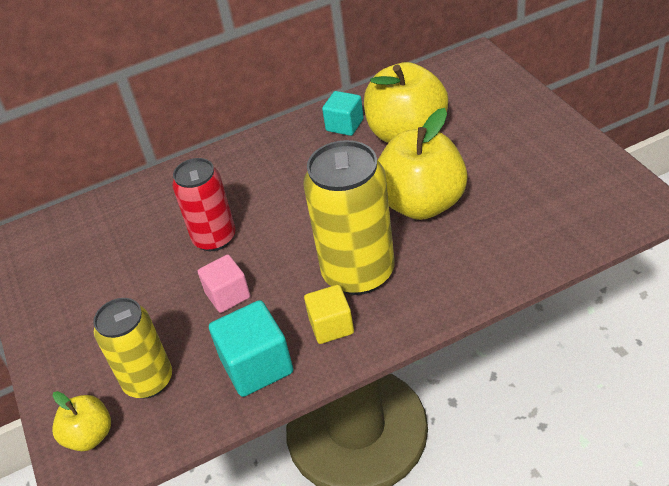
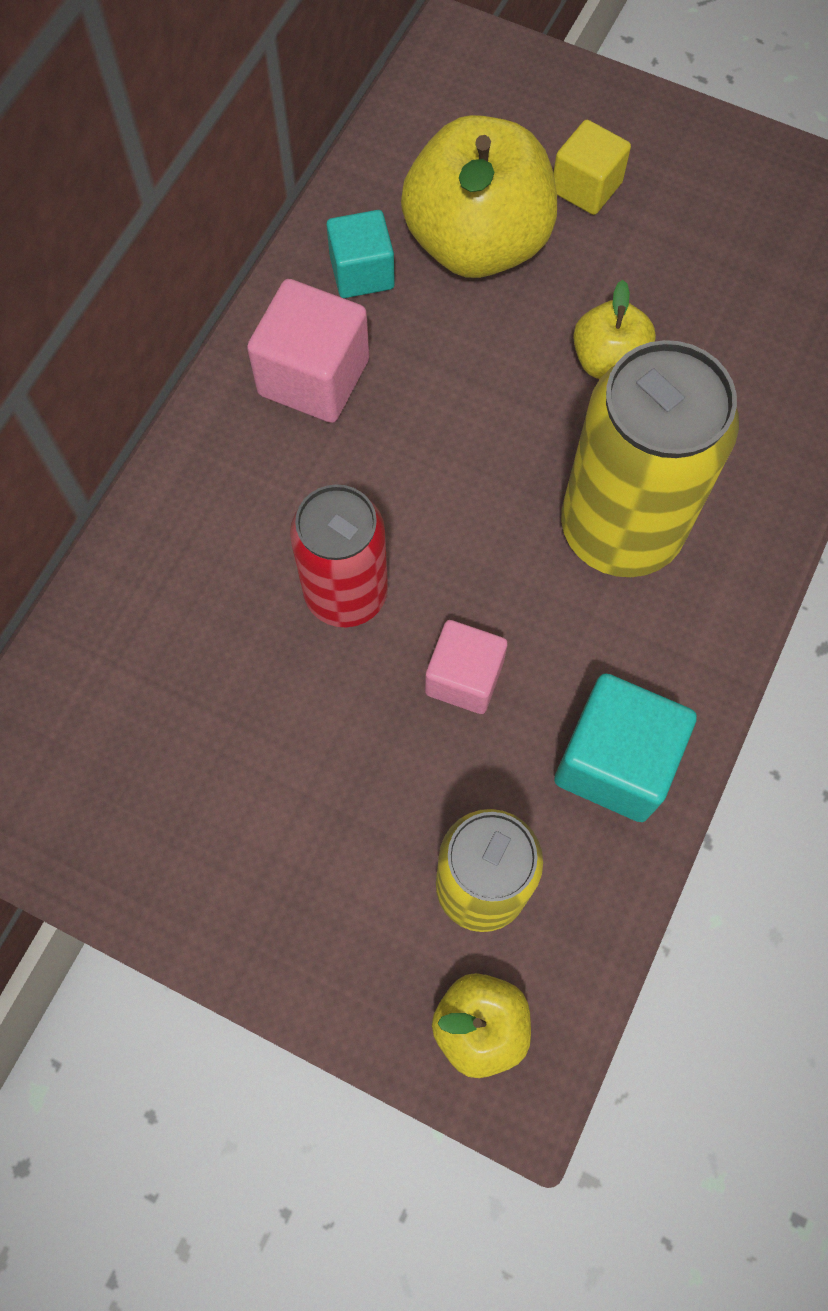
camera: 45 degrees left, 25 degrees up
yellow cube [304,285,354,344] -> yellow cube moved to [553,120,631,215]
yellow apple [378,108,468,220] -> yellow apple [573,280,656,379], size x0.51
none -> pink cube [247,279,369,423]

